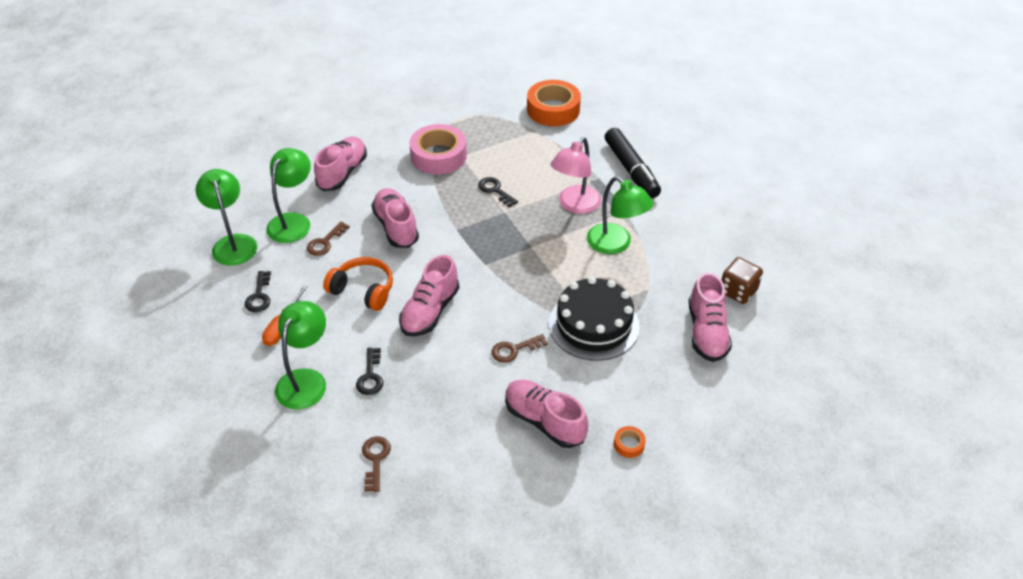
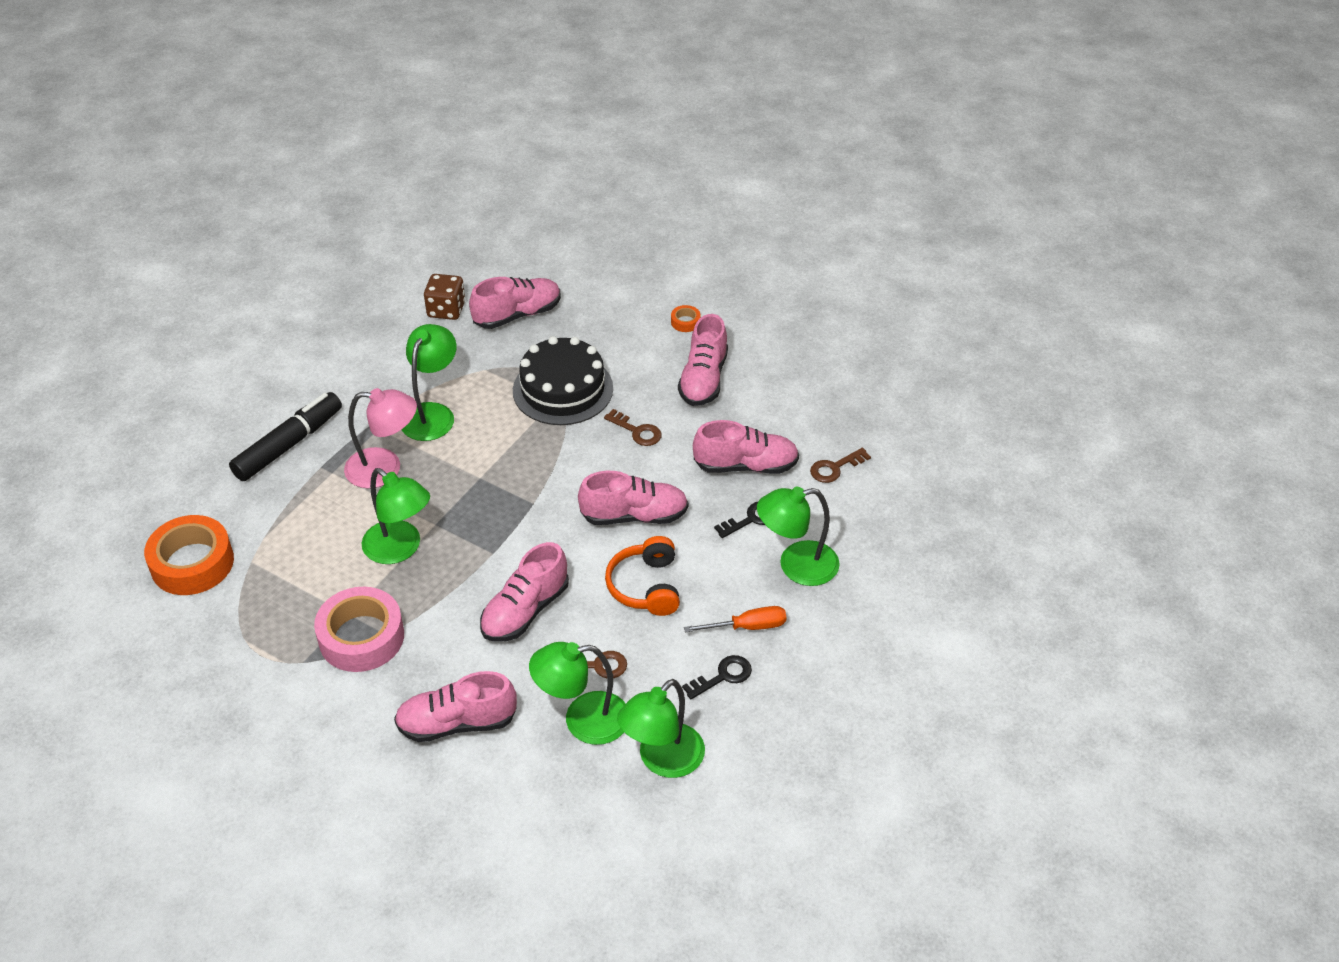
camera: 120 degrees left, 0 degrees up
black key [478,177,518,207] -> green lamp [362,468,430,564]
none -> pink shoe [693,420,799,474]

